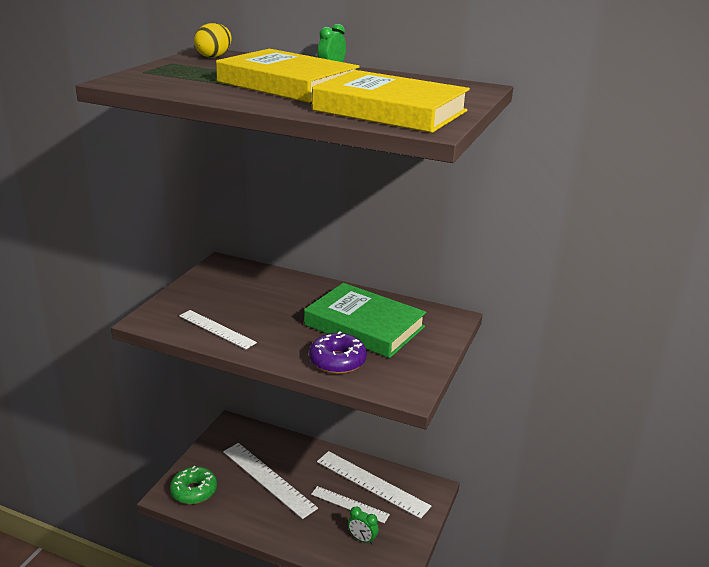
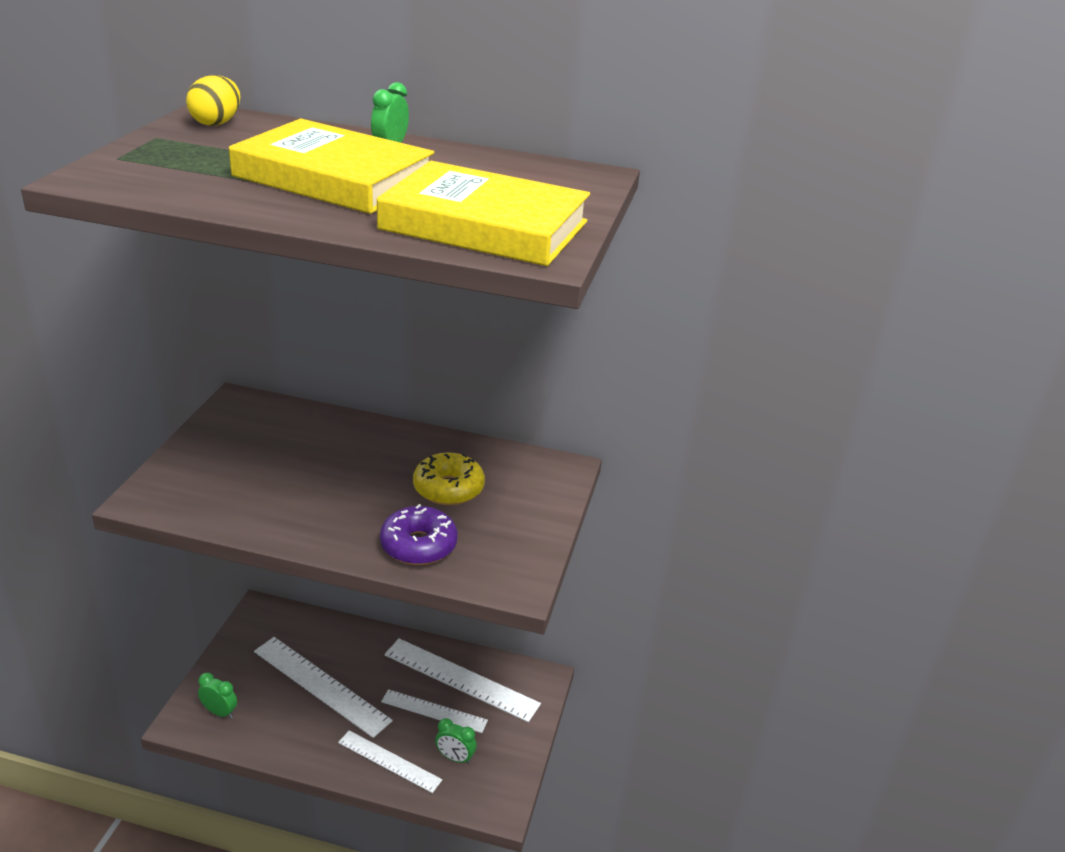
camera: 10 degrees left, 5 degrees up
green donut [170,466,217,504] -> green clock [198,673,237,719]
white ruler [179,310,257,349] -> white ruler moved to [338,730,442,793]
green book [304,283,426,358] -> yellow donut [413,453,485,505]

